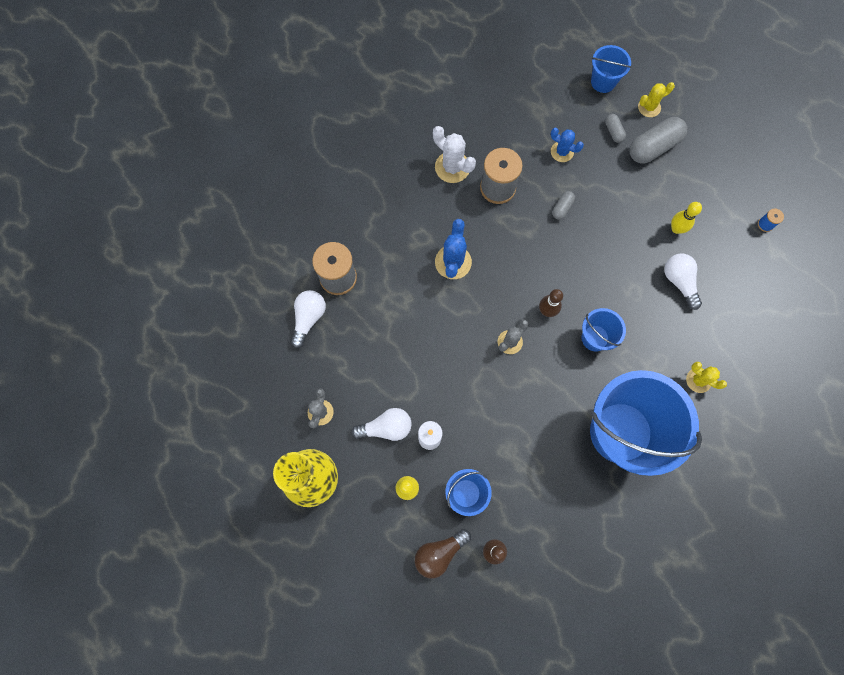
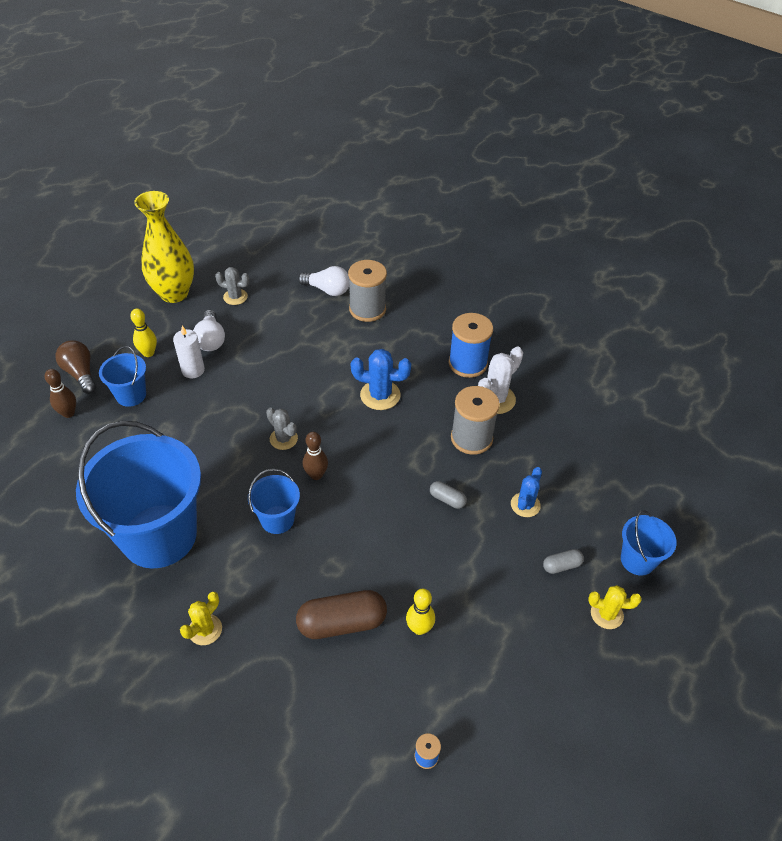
camera: 90 degrees right, 25 degrees down
grey capsule [630,117,687,164] -> none
yellow cactus [638,82,675,117] -> yellow cactus turned 60 degrees counterclockwise [588,585,642,629]
white light bulb [664,254,702,310] -> brown capsule [296,590,387,639]
none -> blue spool [449,313,493,378]

